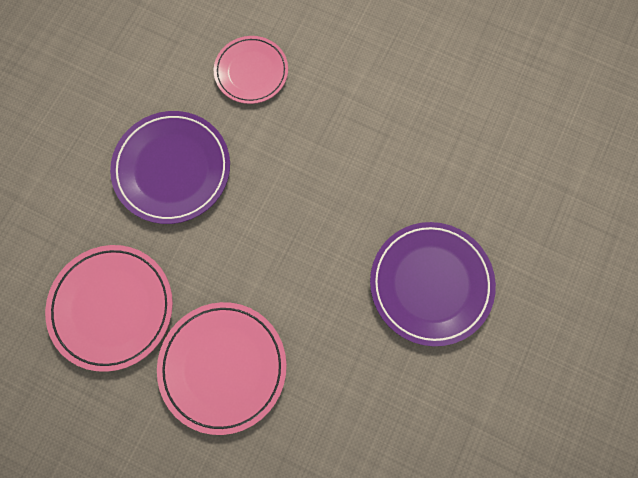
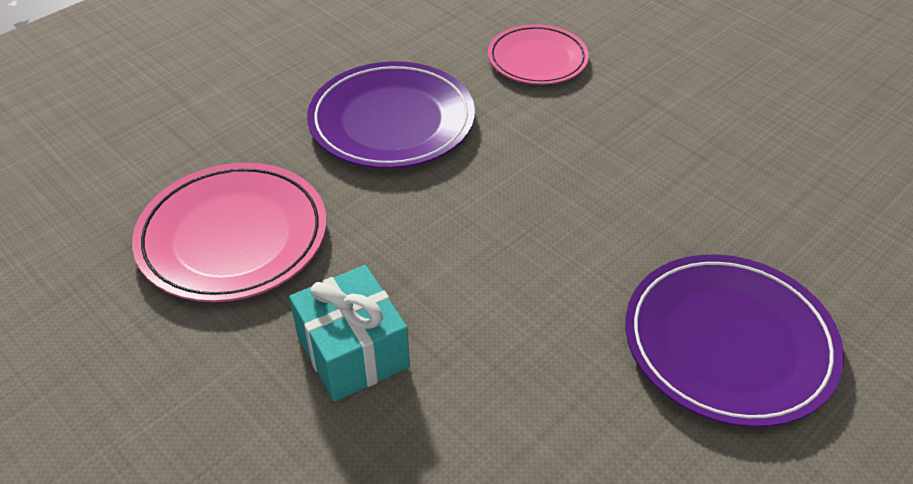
camera: 20 degrees right, 30 degrees down
pink plate [157,302,287,435] -> turquoise gift [289,265,410,402]

